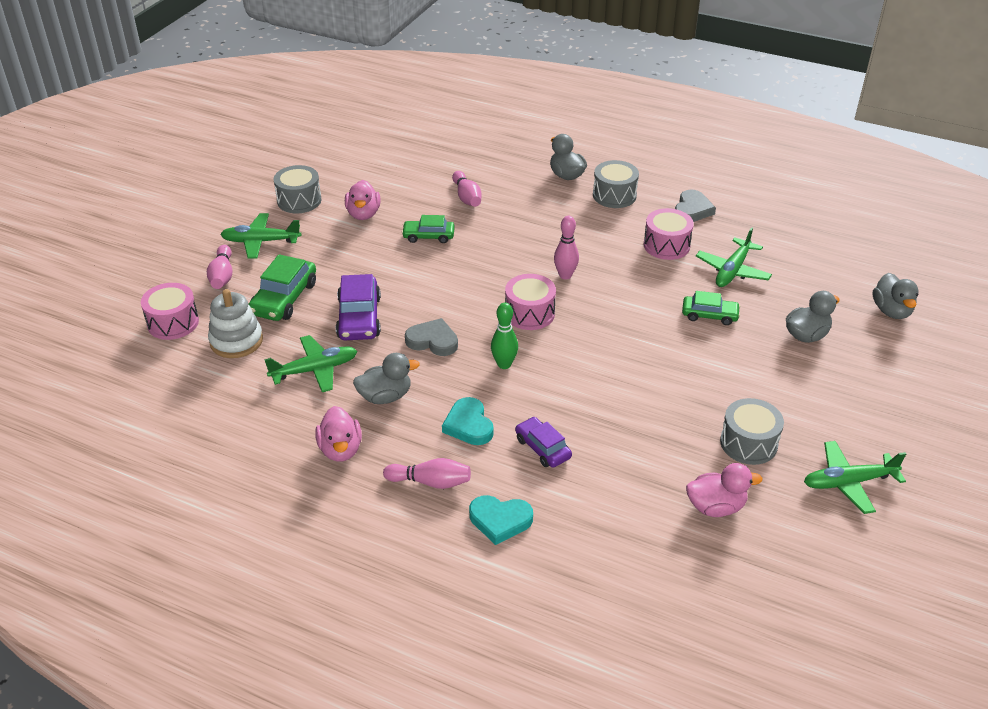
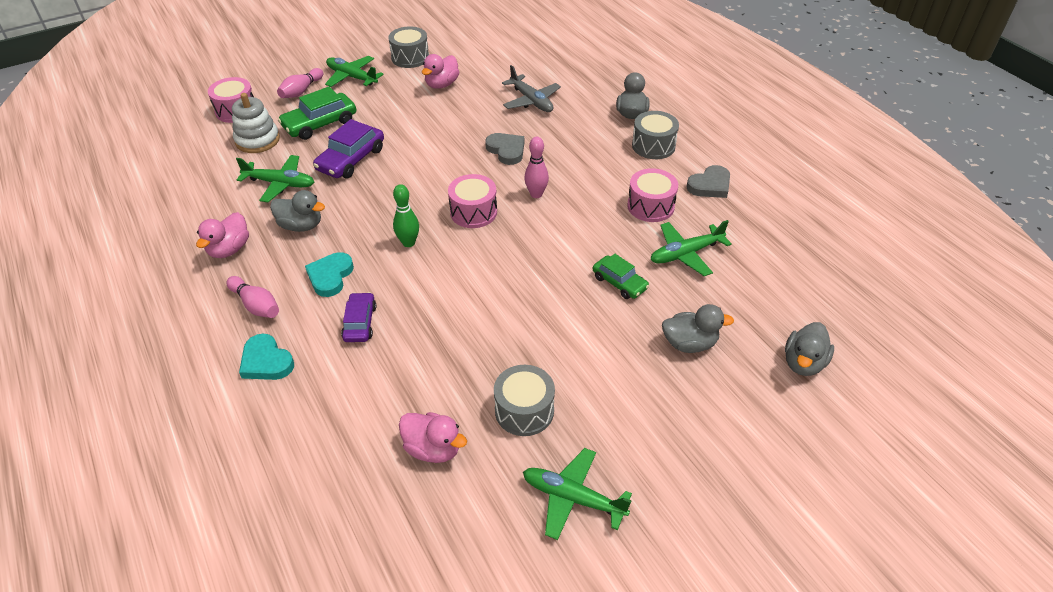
camera: 35 degrees right, 5 degrees up
green car [402,215,455,243] -> none
grey heart [405,318,458,356] -> grey heart moved to [485,133,524,165]
pink bowling pin [452,171,481,207] -> grey plane [502,65,561,112]

